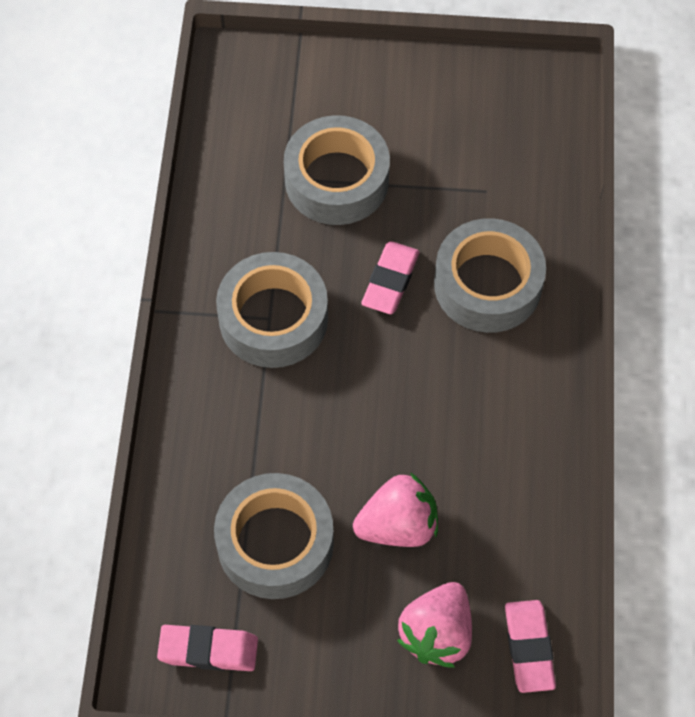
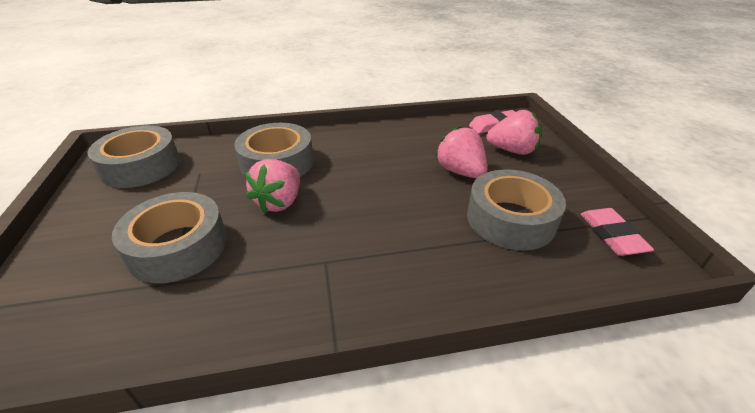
camera: 105 degrees left, 25 degrees down
grey tape [216,252,328,368] -> grey tape moved to [87,126,180,188]
pink eraser [361,241,419,314] -> pink strawberry [245,159,300,213]

